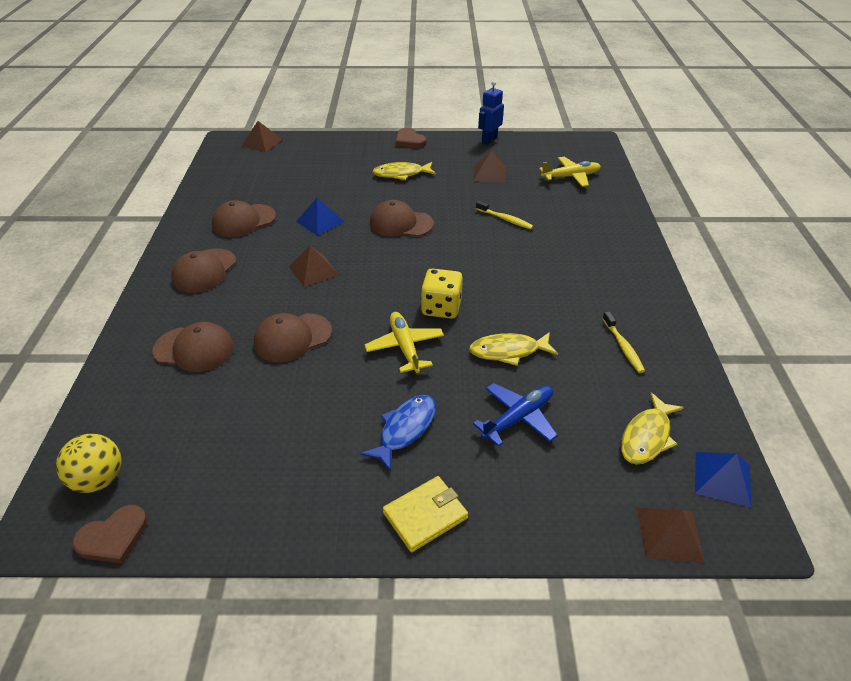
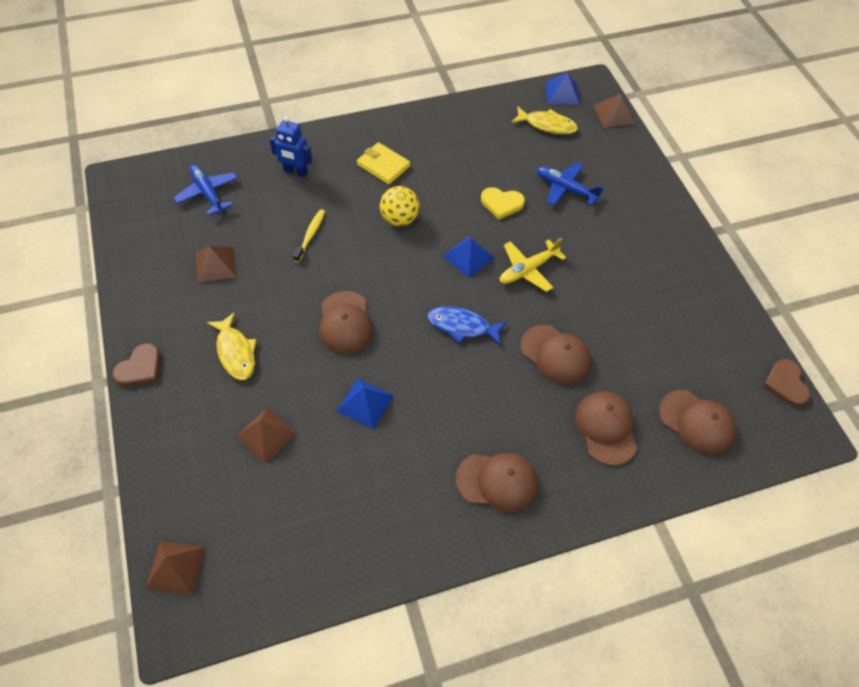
camera: 110 degrees left, 15 degrees up
yellow ball [56,434,122,493] -> yellow ball moved to [380,186,419,226]
brown heart [72,505,148,563] -> brown heart turned 135 degrees counterclockwise [763,359,810,407]
brown cap [212,200,276,237] -> brown cap moved to [659,390,736,455]
brown pyramid [289,246,339,287] -> brown pyramid moved to [235,408,297,463]
blue fish [360,395,436,471] -> blue fish moved to [428,306,507,345]
yellow wallet [383,476,468,552] -> yellow wallet moved to [357,142,410,184]
yellow dice [421,268,463,319] -> blue pyramid [443,237,495,278]
yellow fish [469,332,558,366] -> yellow heart [481,187,525,219]
blue robot [478,81,504,145] -> blue robot moved to [270,116,312,177]
yellow plane [539,157,601,187] -> blue plane [173,165,238,216]
yellow toothbrush [602,312,645,373] -> none

